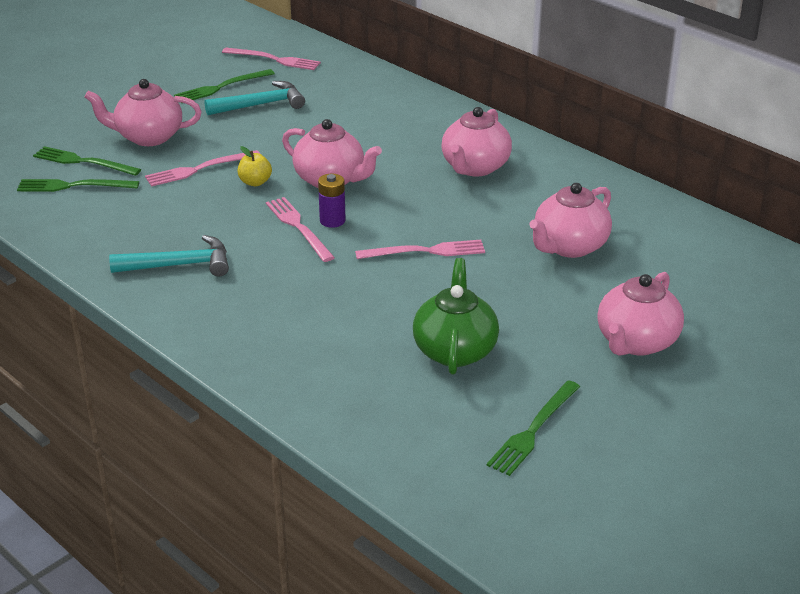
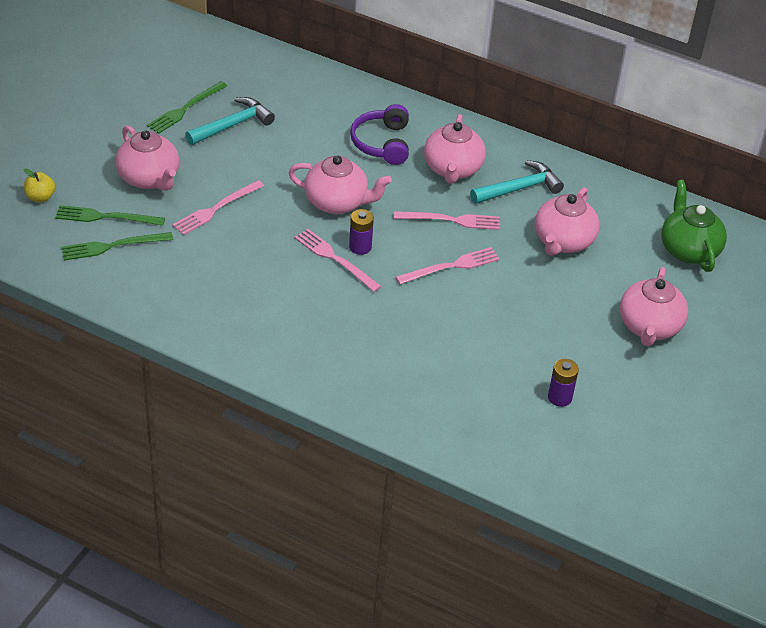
camera: 20 degrees left, 10 degrees up
pink teapot [84,79,202,146] -> pink teapot turned 105 degrees counterclockwise [115,125,179,191]
turquoise hammer [109,235,229,276] -> turquoise hammer moved to [470,160,564,204]
pink fork [222,48,321,70] -> pink fork moved to [394,211,500,230]
yellow apple [238,146,272,186] -> yellow apple moved to [24,169,55,202]
green teapot [413,258,499,375] -> green teapot moved to [661,180,727,272]
green fork [487,380,580,476] -> none
none -> purple headphones [350,104,409,165]
none -> purple battery [548,359,579,407]

